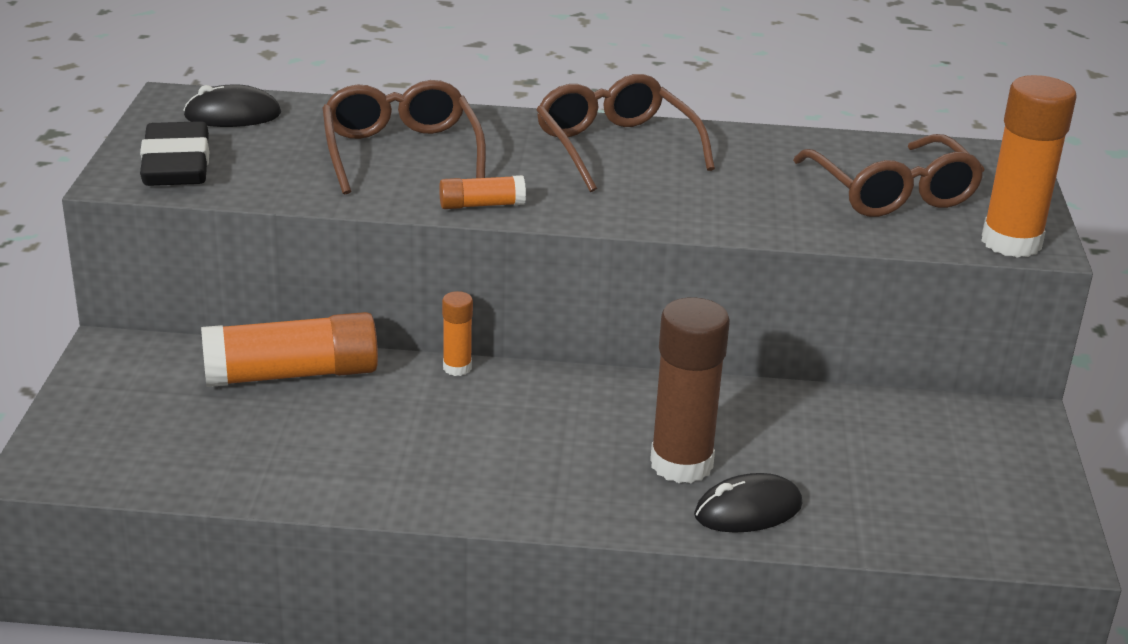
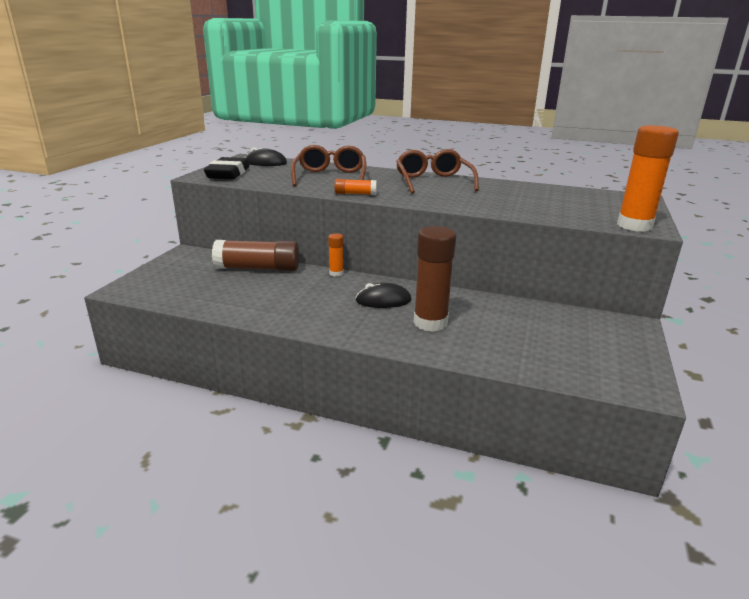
camera: 15 degrees right, 5 degrees down
orange glue stick [201,312,378,387] -> brown glue stick [212,240,299,271]
black mouse [694,473,802,533] -> black mouse moved to [356,283,411,308]
brown glasses [793,134,985,217] -> none

